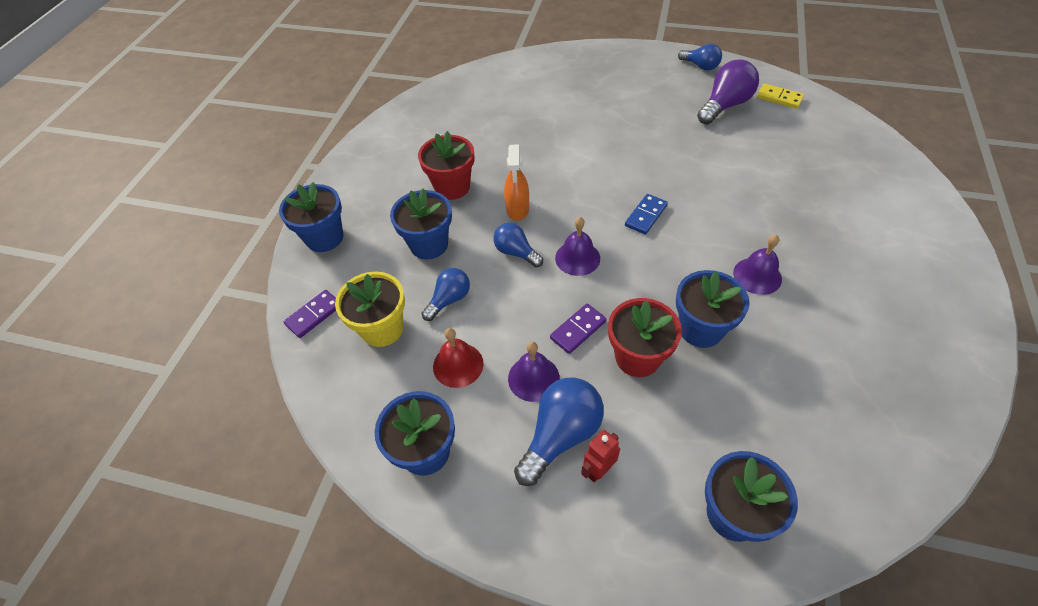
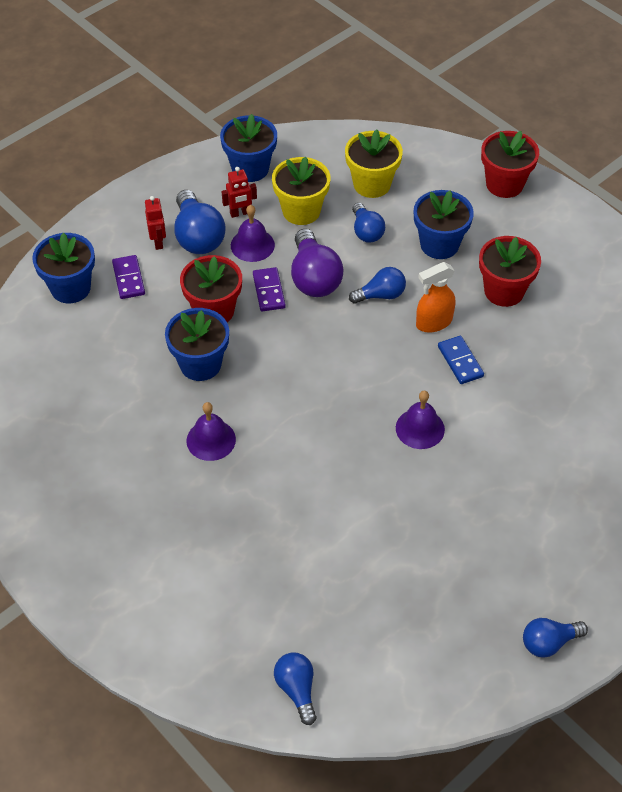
camera: 120 degrees right, 0 degrees up
blue flower pot [279,182,343,252] -> red flower pot [481,131,539,198]
purple domino [283,290,336,338] -> purple domino moved to [112,255,145,299]
red bell [433,328,484,388] -> yellow flower pot [272,156,330,225]
orange spray bottle [504,144,529,221] -> orange spray bottle turned 60 degrees counterclockwise [416,262,455,333]
purple bell [555,217,600,276] -> purple bell moved to [396,391,445,449]
blue domino [625,194,668,235] -> blue domino moved to [438,336,484,384]
purple light bulb [697,59,759,124] -> purple light bulb moved to [291,229,344,297]
yellow domino [757,84,804,109] -> none
none -> red robot [222,167,257,218]
none -> blue light bulb [274,652,316,725]

